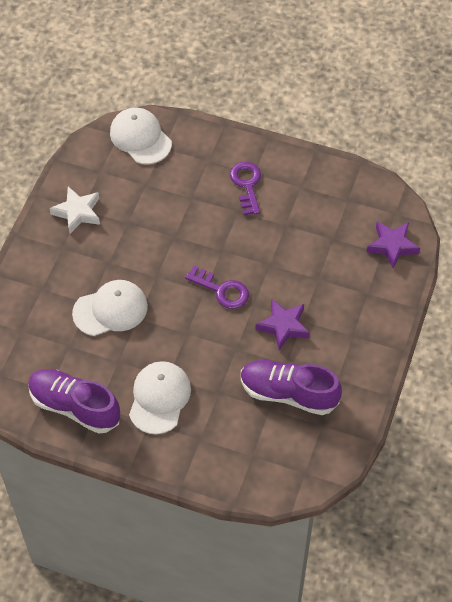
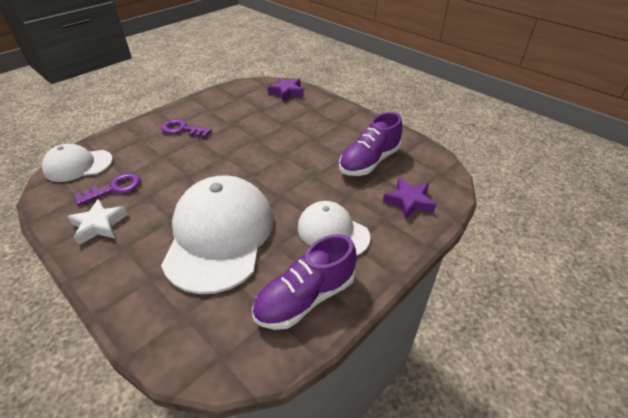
camera: 65 degrees left, 15 degrees down
white cap [72,280,148,336] -> white cap [161,175,273,294], size x1.80
purple key [185,265,249,309] -> purple key moved to [74,173,141,205]
purple star [255,299,310,351] -> purple star moved to [383,178,436,220]

